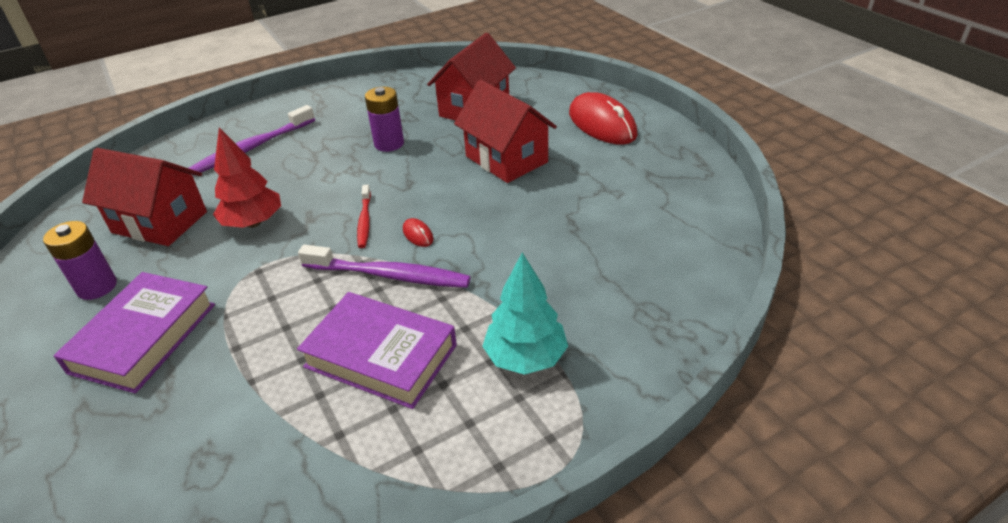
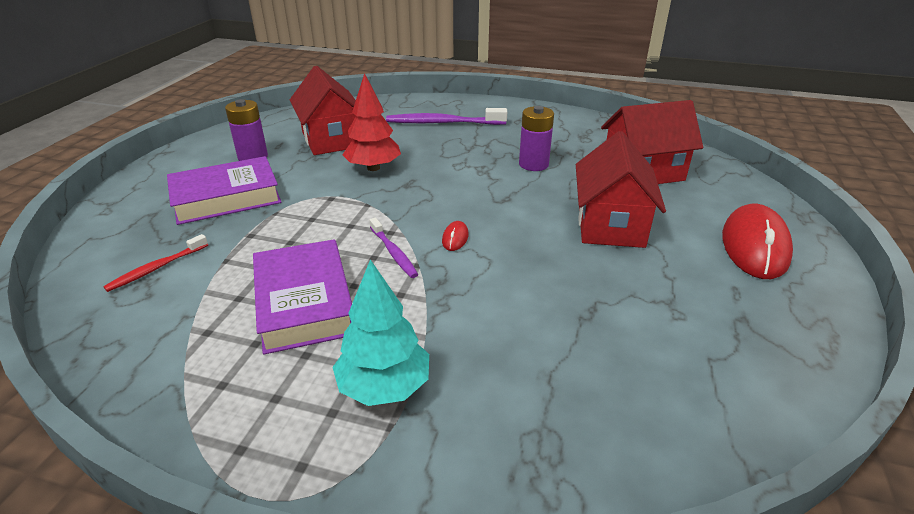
camera: 45 degrees right, 5 degrees down
purple toothbrush [298,245,471,288] -> purple toothbrush [370,218,418,278], size x0.57
red toothbrush [357,185,371,248] -> red toothbrush moved to [103,234,208,292]

